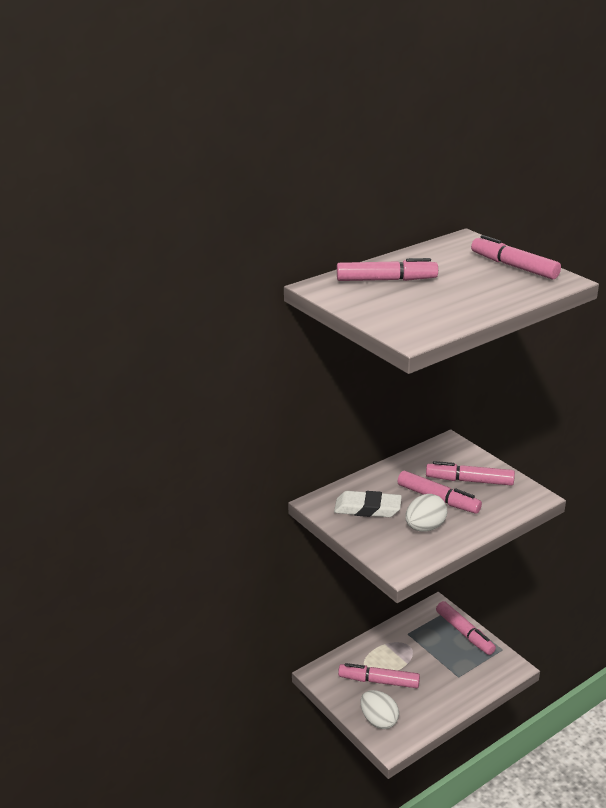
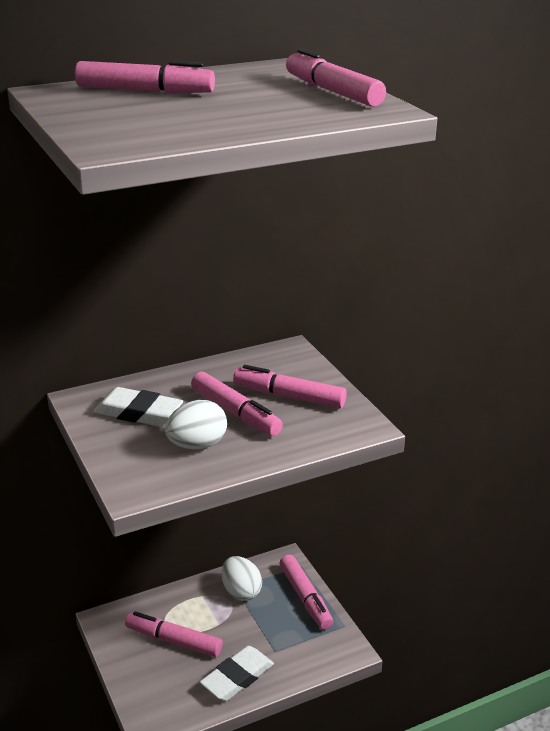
camera: 10 degrees right, 0 degrees up
white egg [361,690,399,729] -> white egg moved to [222,556,262,601]
none -> white eraser [200,646,274,701]

